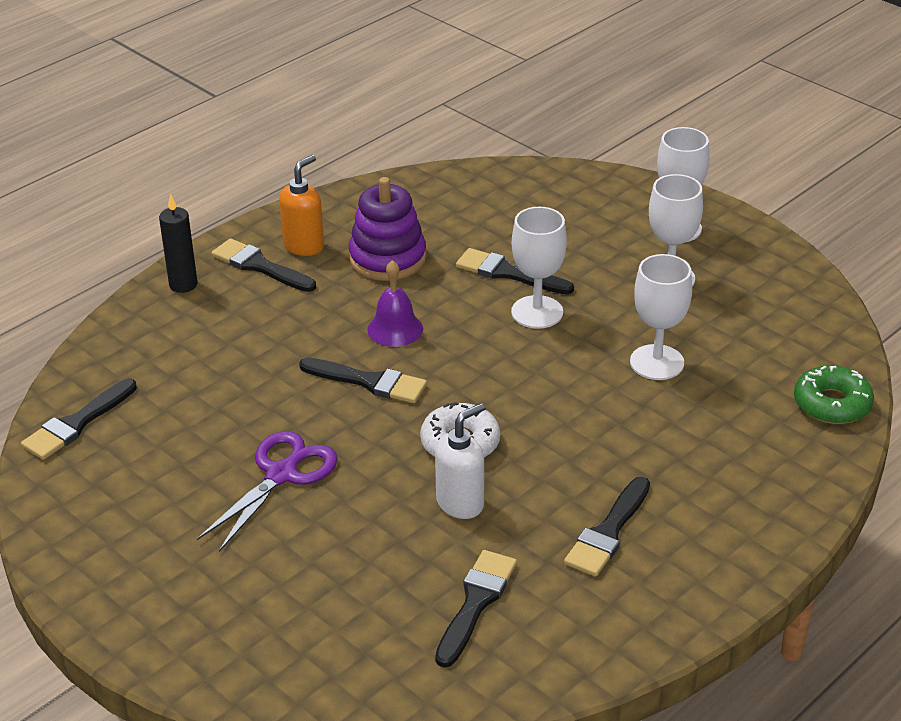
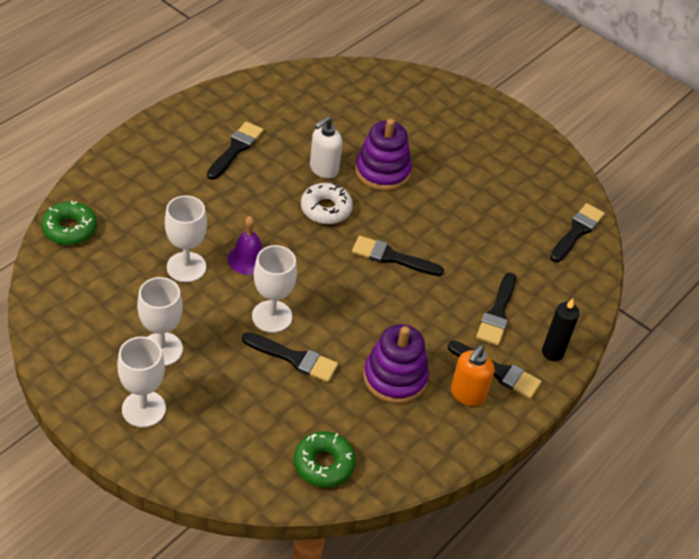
camera: 170 degrees right, 10 degrees up
purple scissors [197,431,338,552] -> none
purple bell [367,260,423,347] -> purple bell moved to [228,216,263,275]
black brush [435,550,517,668] -> black brush moved to [476,273,516,346]
none -> green donut [294,431,356,487]
none -> purple stacking toy [355,119,412,191]

